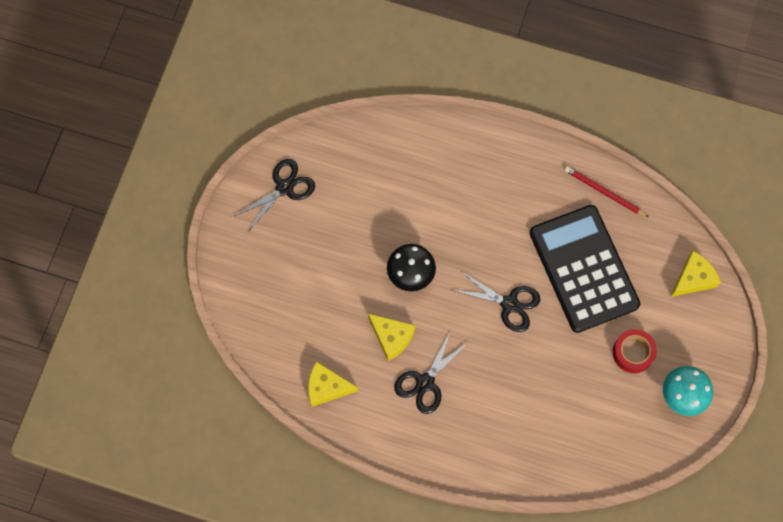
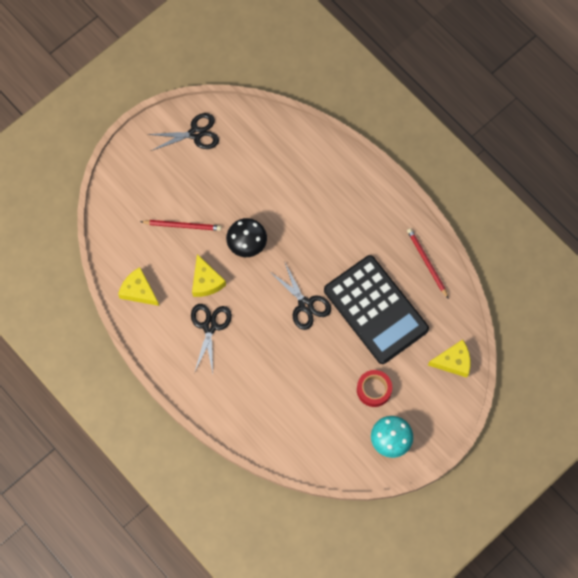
camera: 30 degrees right, 0 degrees up
black scissors [394,330,467,414] -> black scissors turned 120 degrees clockwise [191,304,232,373]
black calculator [530,205,641,333] -> black calculator turned 135 degrees clockwise [324,255,429,364]
none -> red pencil [140,220,221,231]

